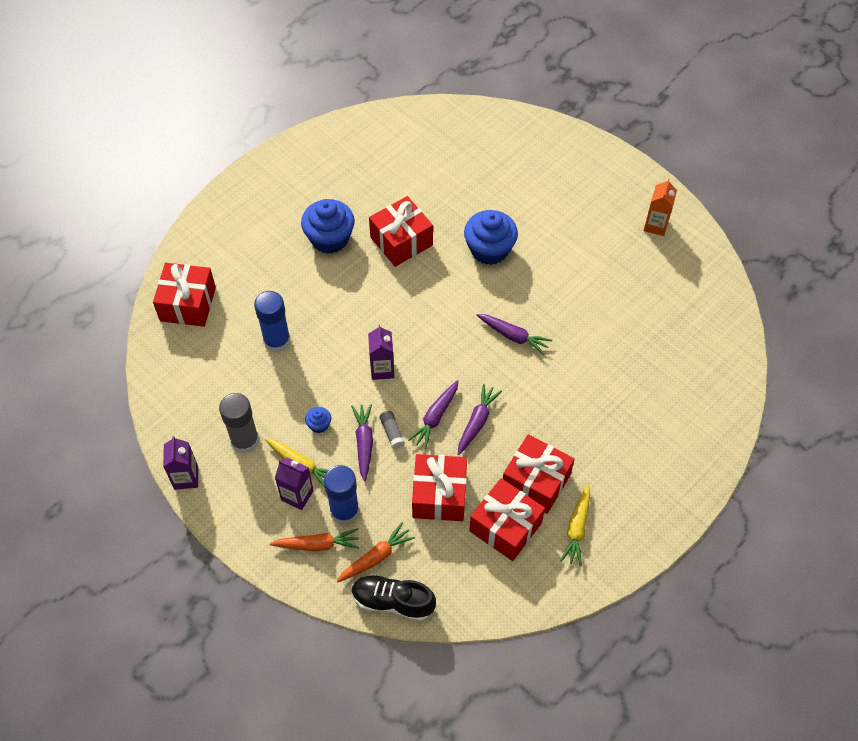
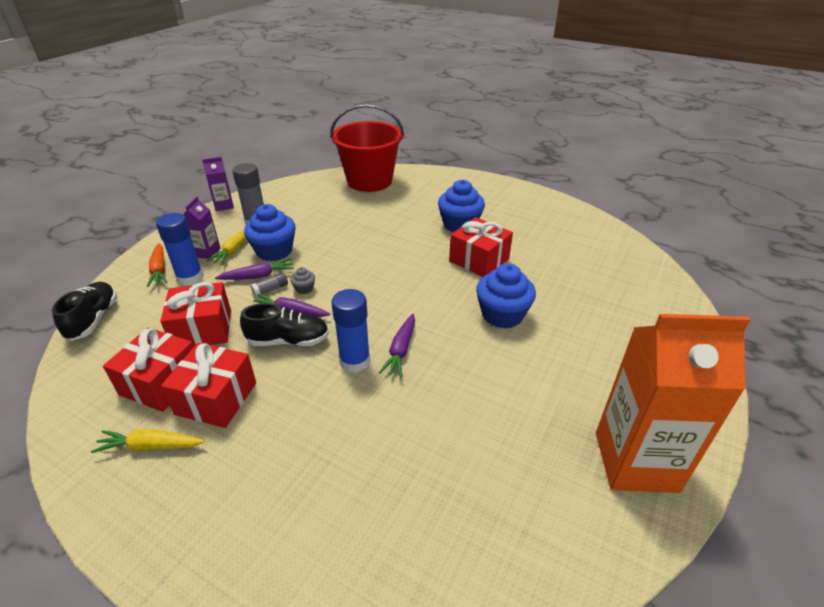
camera: 75 degrees right, 20 degrees down
red gift [153,263,216,327] -> red bucket [330,104,404,192]
blue glue stick [254,291,291,353] -> blue glue stick moved to [331,289,370,373]
blue cupcake [305,407,331,433] -> blue cupcake [244,204,296,261], size x2.21
orange carrot [336,522,415,583] -> none
purple carton [368,325,395,380] -> none
purple carrot [458,384,502,455] -> black shoe [240,303,329,346]
orange carton [644,178,677,236] -> orange carton [596,314,750,493], size x2.19
none -> grey cupcake [290,267,315,294]

